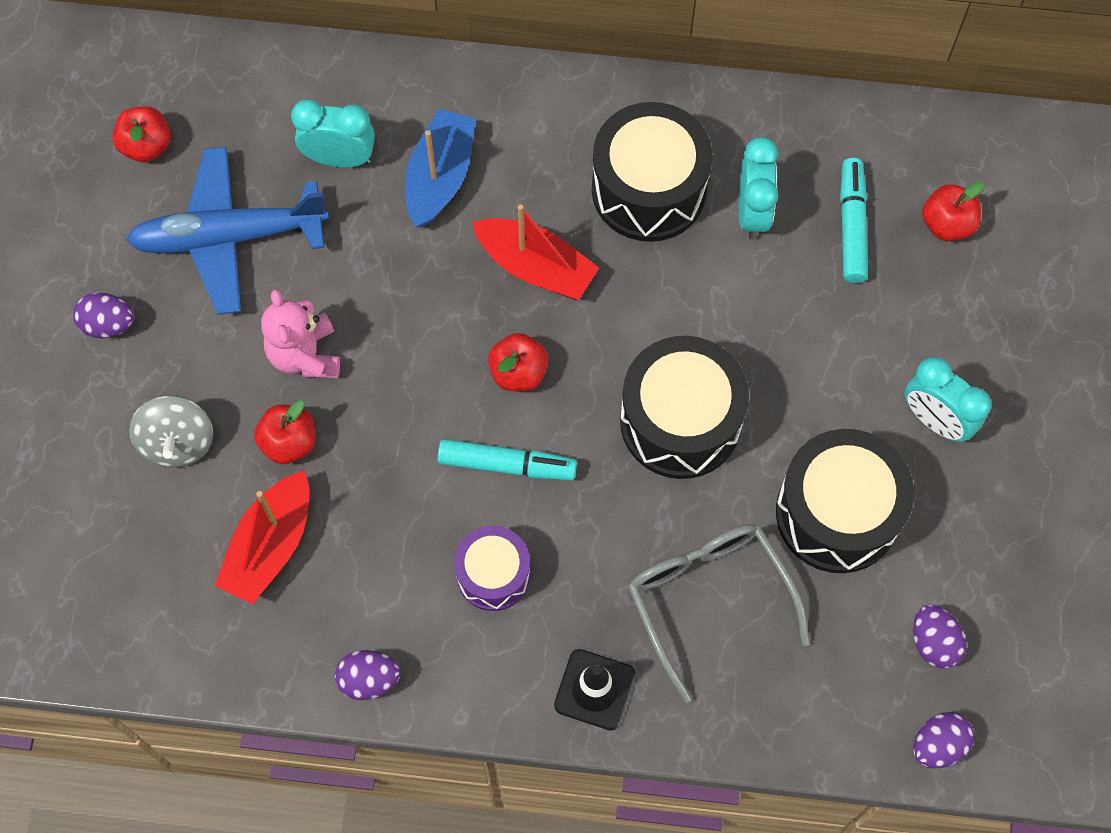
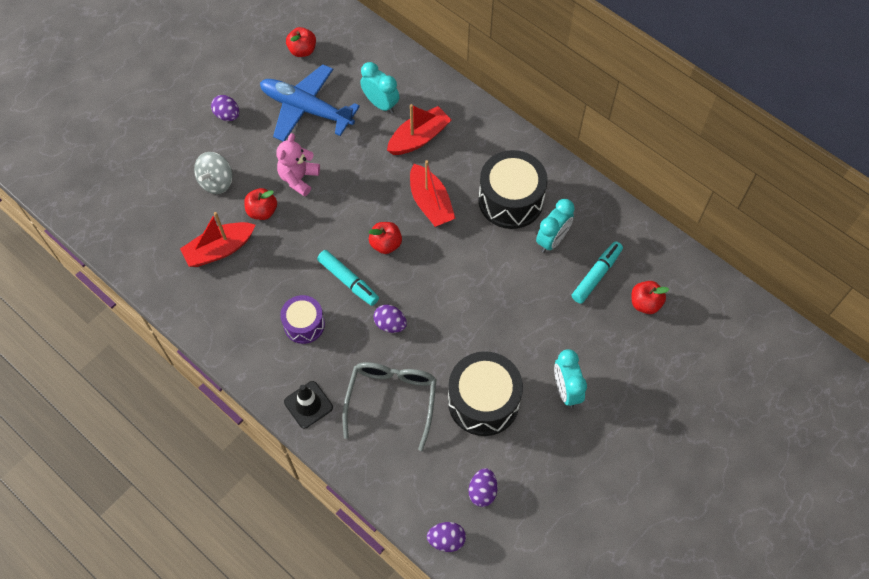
camera: 35 degrees right, 5 degrees down
purple egg [335,650,401,700] -> purple egg moved to [373,305,407,333]
blue boat [405,109,476,228] -> red boat [387,104,451,155]
black drum [620,336,749,479] -> none

